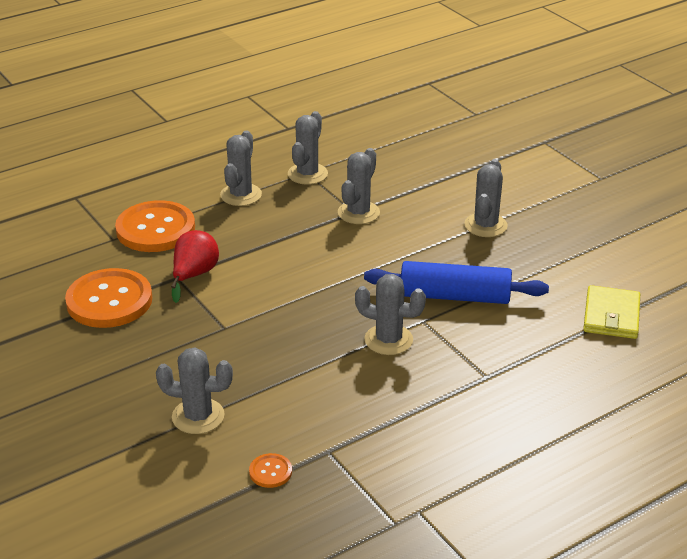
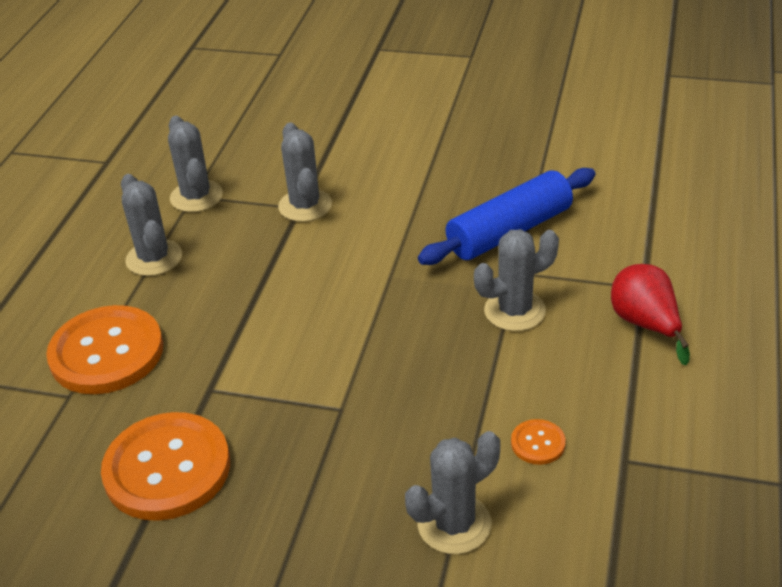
camera: 40 degrees left, 5 degrees up
red pear [171,230,219,303] -> red pear moved to [611,264,690,365]
orange button [249,453,292,488] -> orange button moved to [511,419,566,465]
grey cactus [464,159,508,237] -> none
yellow wallet [583,285,640,339] -> none

